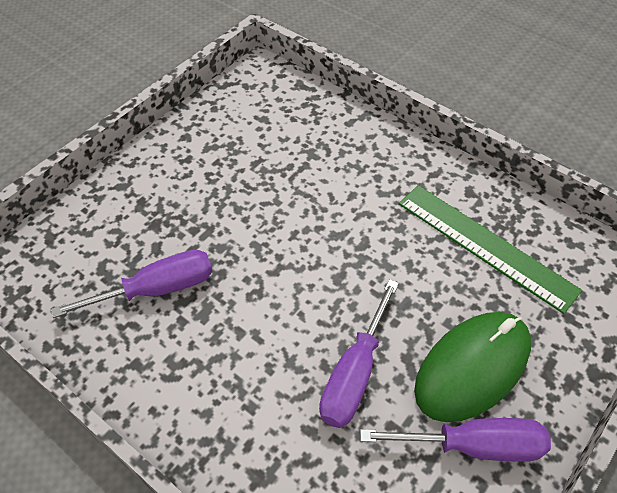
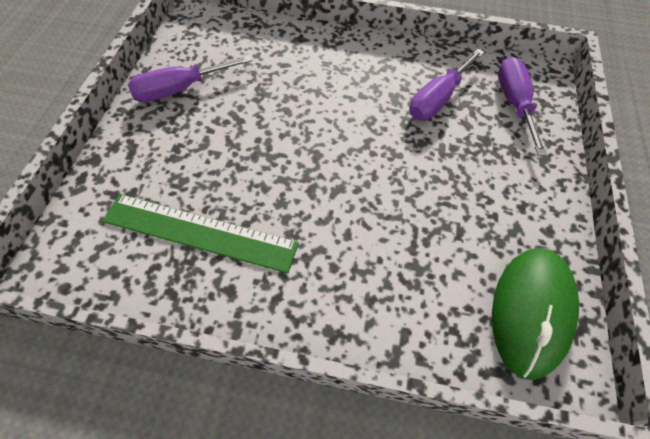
camera: 150 degrees right, 5 degrees up
purple screwdriver [319,279,399,428] -> purple screwdriver moved to [498,57,547,156]
green mouse [414,312,531,422] -> green mouse moved to [492,248,579,380]

